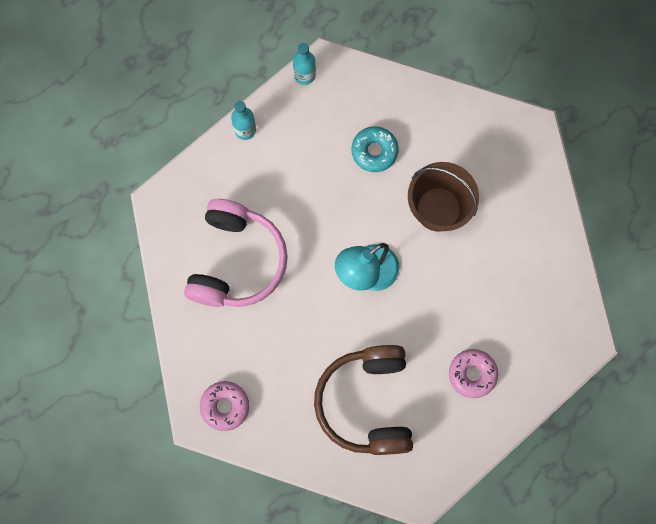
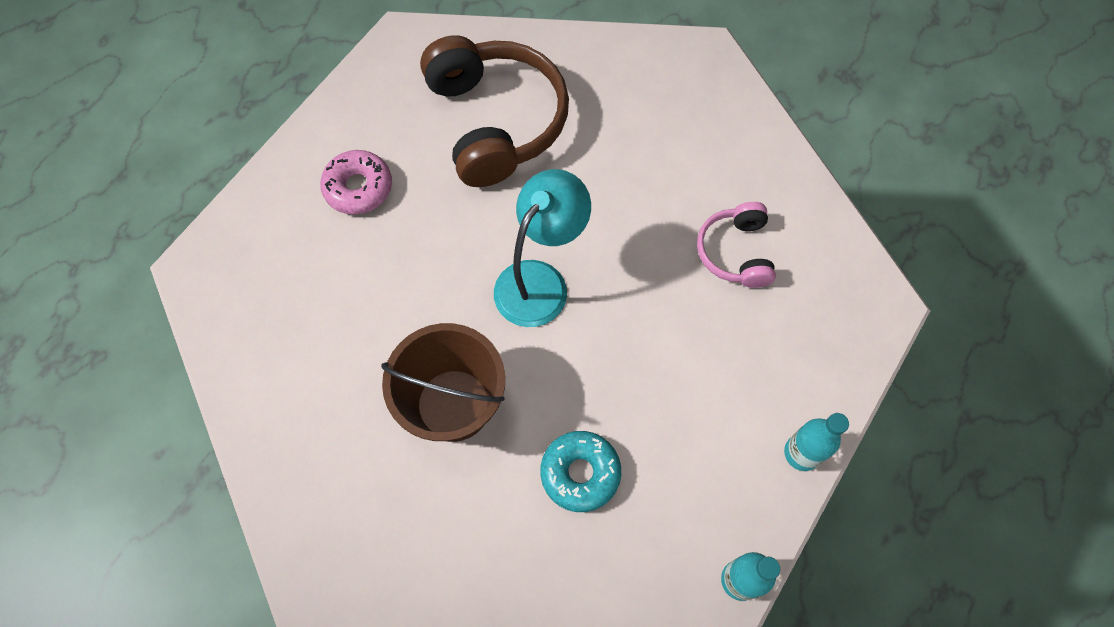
camera: 165 degrees right, 10 degrees down
pink headphones [184,199,288,307] -> pink headphones [697,202,776,288], size x0.53
pink donut [200,381,249,431] -> none

